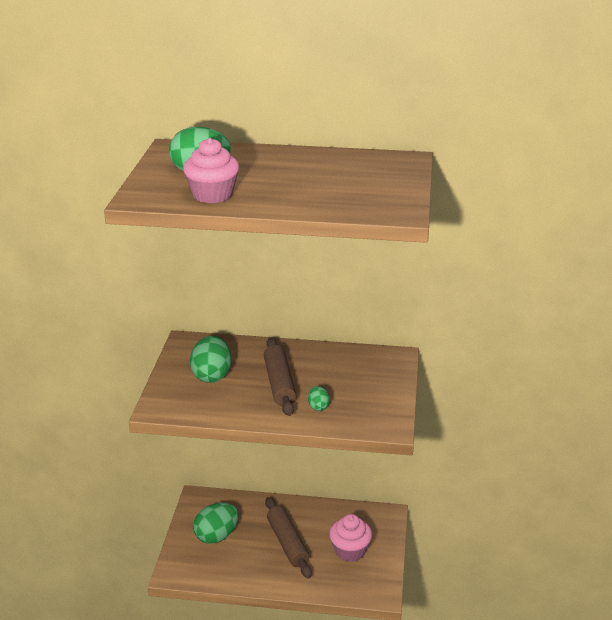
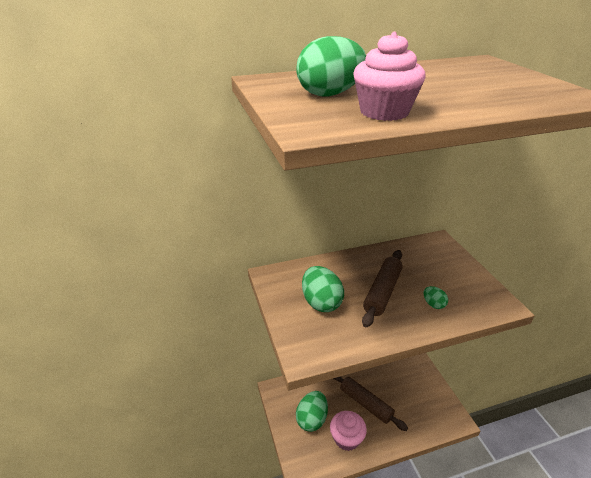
camera: 25 degrees left, 5 degrees up
brown rolling pin [264,338,296,416] -> brown rolling pin turned 60 degrees clockwise [362,250,403,327]
pink cupcake [329,514,372,562] -> pink cupcake moved to [330,411,367,451]

